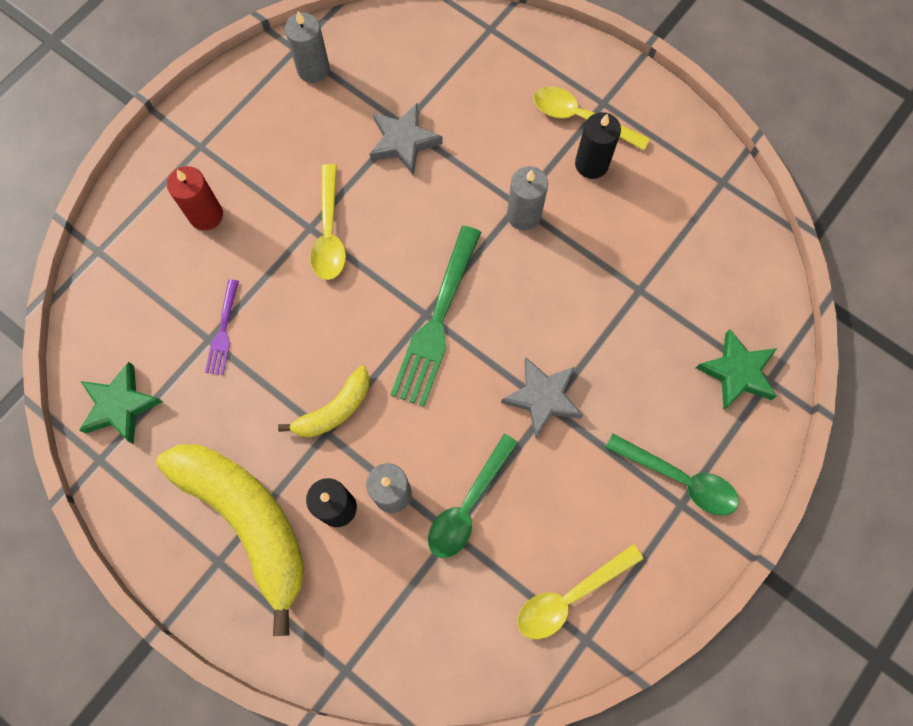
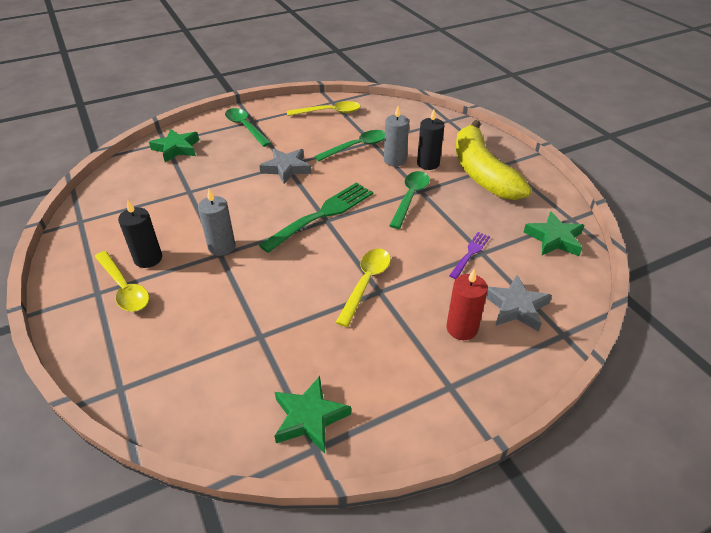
camera: 155 degrees left, 30 degrees down
yellow banana [278,366,370,437] -> green spoon [389,171,430,229]
grey candle [285,11,330,83] -> green star [275,376,351,453]
grey star [370,102,443,176] -> grey star moved to [486,275,552,332]

